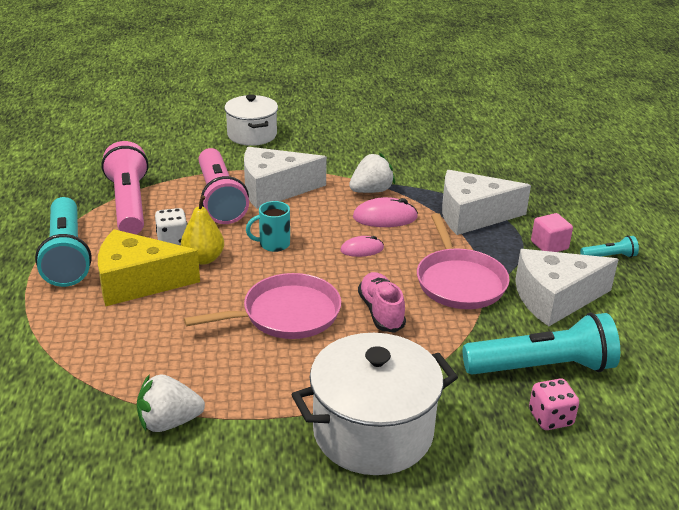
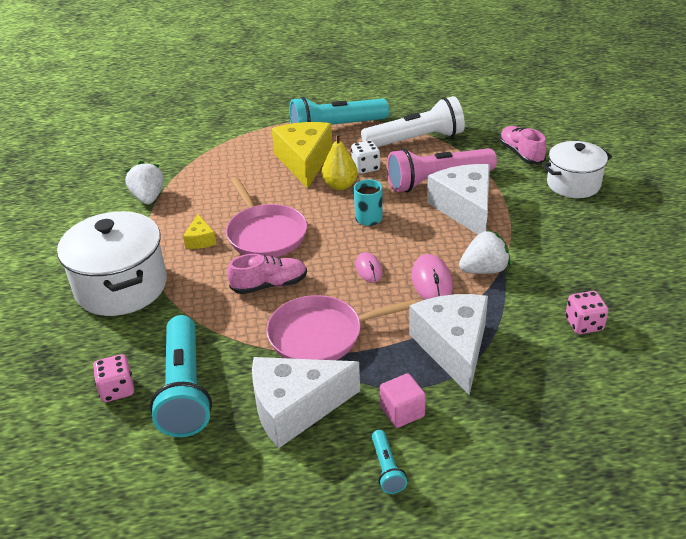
camera: 90 degrees right, 5 degrees up
pink flashlight [101,141,149,234] -> white flashlight [361,96,465,147]
white strawberry [349,153,395,193] -> white strawberry turned 75 degrees counterclockwise [459,229,511,274]
white cheese [515,249,619,326] -> white cheese turned 90 degrees counterclockwise [252,357,360,448]
none -> yellow cheese [183,214,216,249]
none -> pink shoe [500,126,547,164]
none -> pink dice [566,291,608,334]

